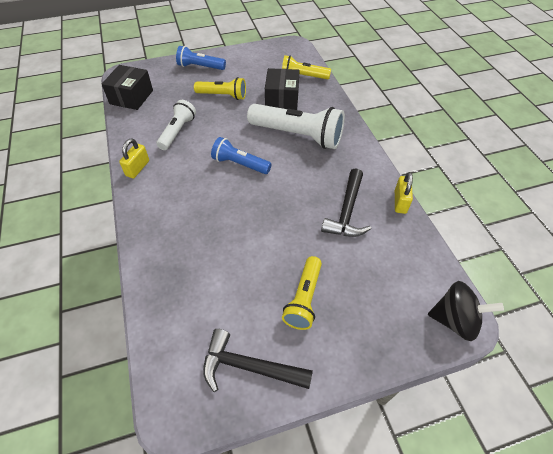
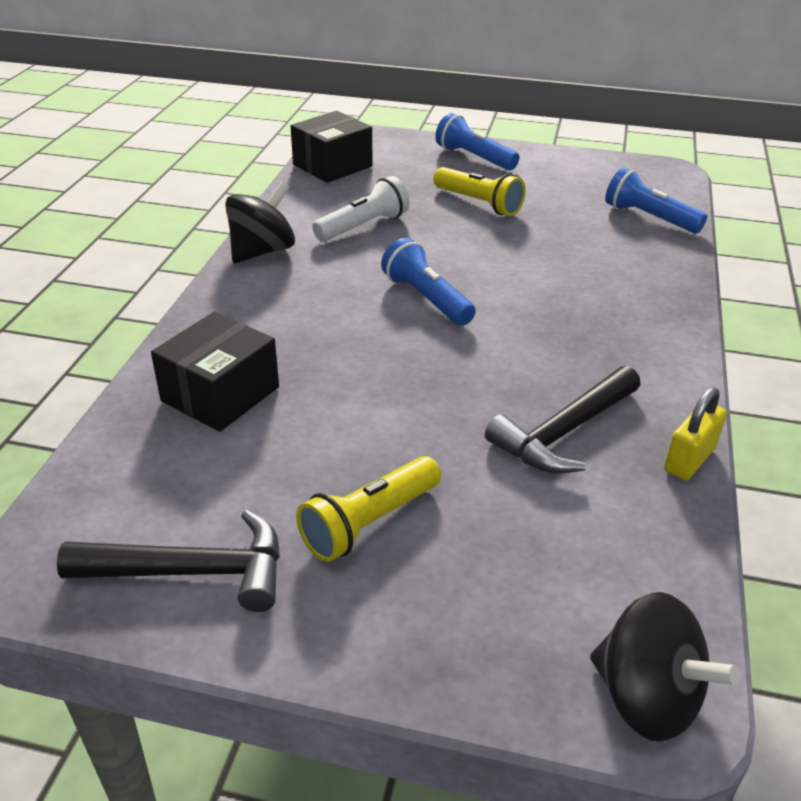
camera: 30 degrees right, 15 degrees down
yellow padlock [119,139,149,178] -> black spinning top [225,181,295,263]
black hammer [203,329,313,392] -> black hammer turned 135 degrees clockwise [57,510,280,612]
white flashlight [247,104,345,149] -> none
black box [265,68,300,110] -> black box moved to [151,311,279,432]
yellow flashlight [282,55,331,79] -> blue flashlight [605,168,707,233]

